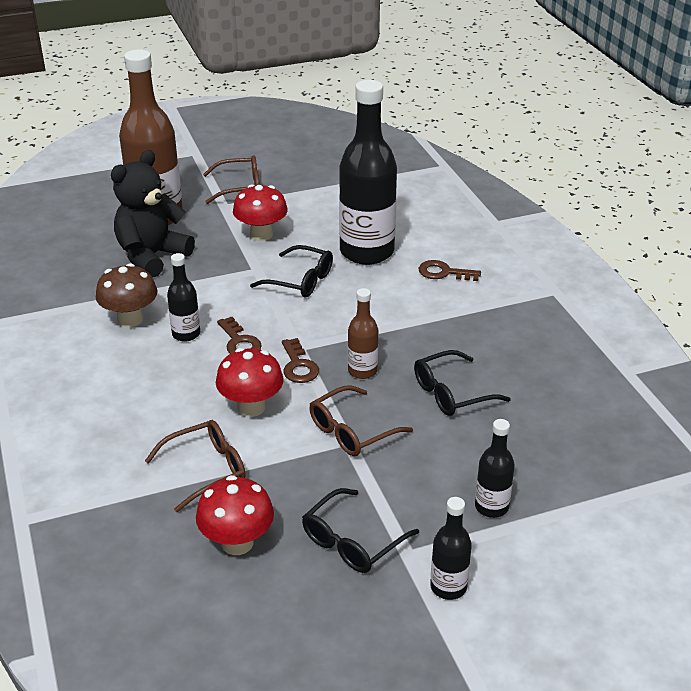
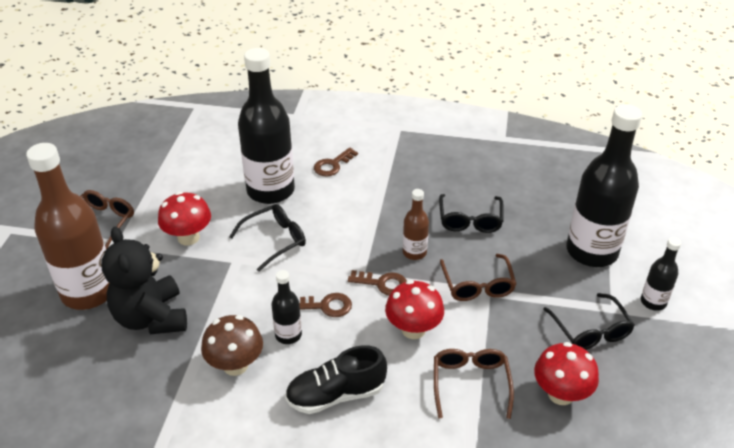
camera: 60 degrees left, 5 degrees up
black bottle [475,419,515,518] -> black bottle [566,104,642,267], size x2.14
none -> black shoe [285,346,387,414]

